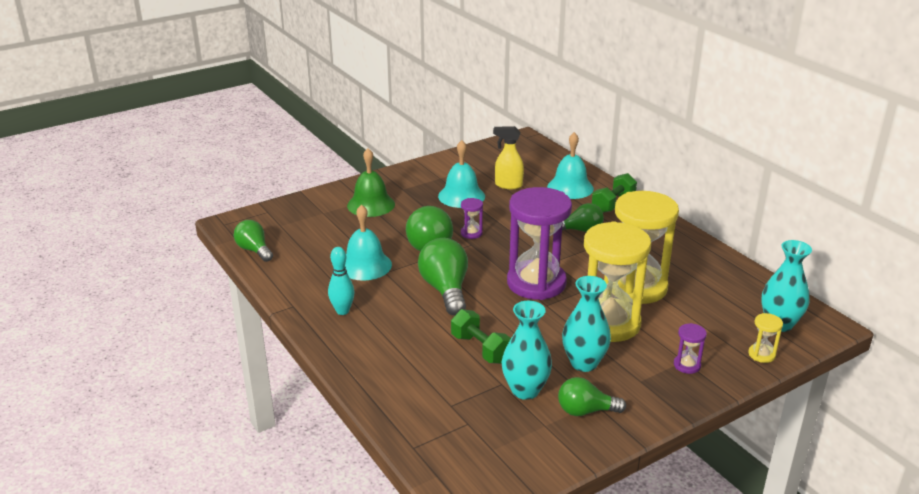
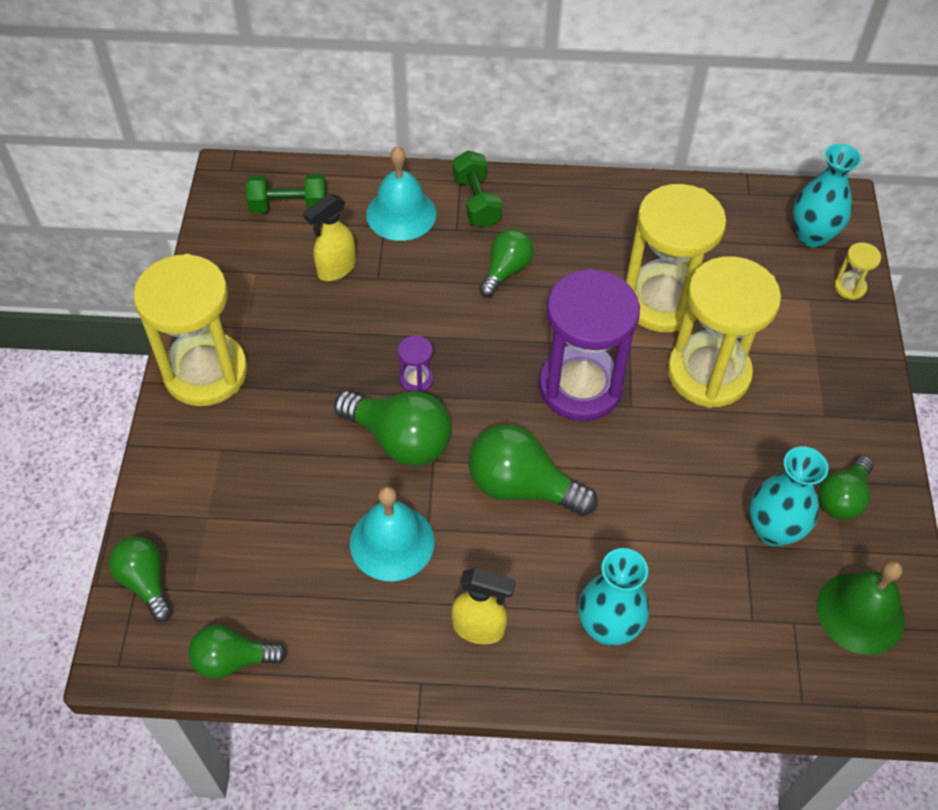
camera: 55 degrees left, 25 degrees up
turquoise bowling pin [328,247,355,315] -> yellow spray bottle [451,568,516,644]
green bell [347,148,395,217] -> green bell moved to [817,560,905,655]
turquoise bell [438,140,485,208] -> none
green dumbbell [451,309,511,364] -> green dumbbell moved to [246,173,327,213]
turquoise vase [562,276,611,372] -> turquoise vase moved to [579,548,649,646]
purple hourglass [674,323,707,374] -> none
none -> green light bulb [109,536,172,622]
none -> yellow hourglass [133,254,248,406]

